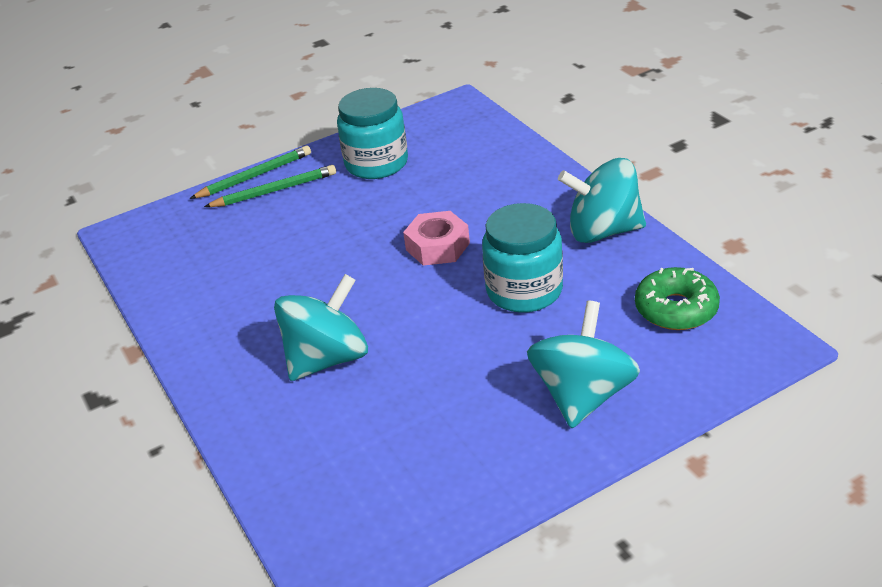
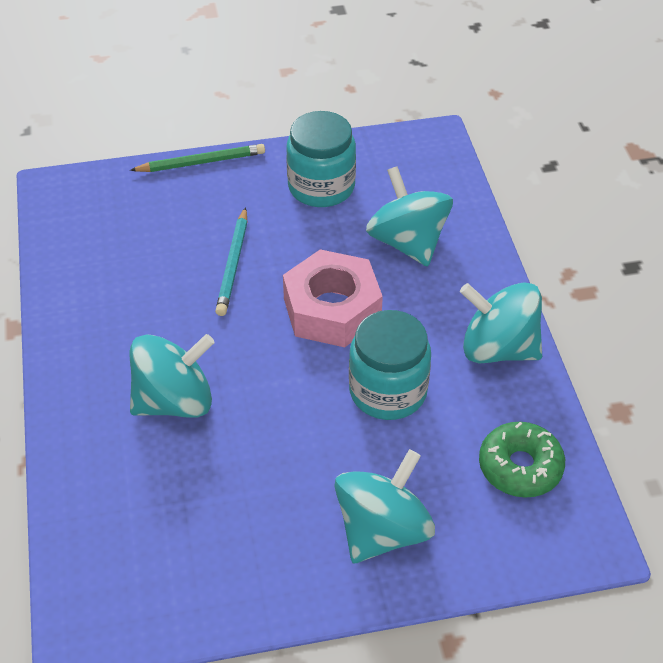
camera: 15 degrees right, 10 degrees up
green pencil [204,165,336,207] -> none
pink nut [403,211,470,266] -> pink nut [283,249,383,347], size x1.54
none -> turquoise pencil [215,207,247,316]
none -> turquoise spinning top [366,166,453,267]

